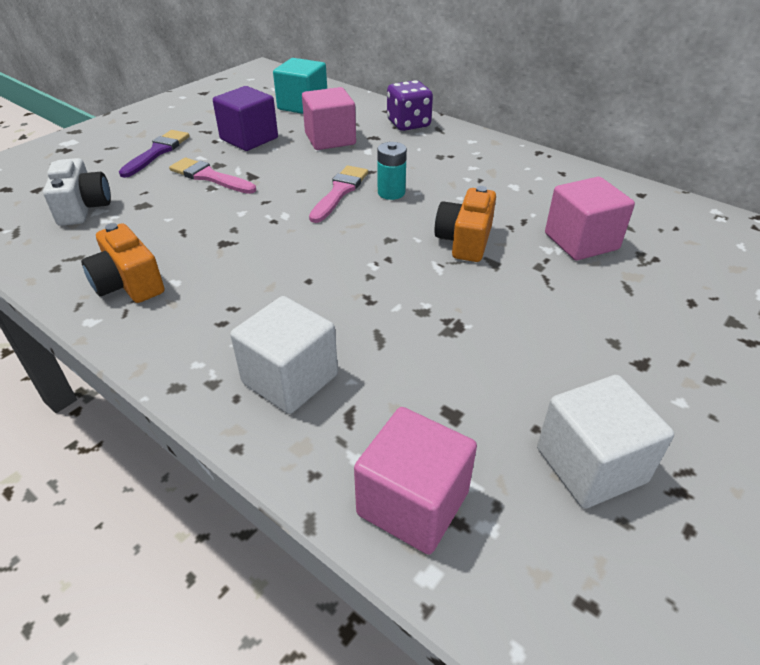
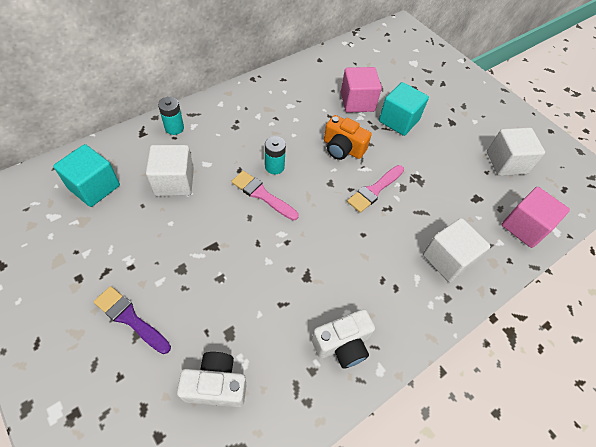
camera: 80 degrees left, 15 degrees up
orange camera [81,223,164,303] -> white camera [311,309,375,369]
pink brush [169,158,256,194] -> pink brush moved to [347,165,404,213]
purple cube [213,86,278,151] -> none
pink cube [302,87,356,150] -> white cube [146,145,194,196]
purple dice [387,80,433,131] -> turquoise battery [158,97,184,135]
none -> turquoise cube [379,82,429,136]

